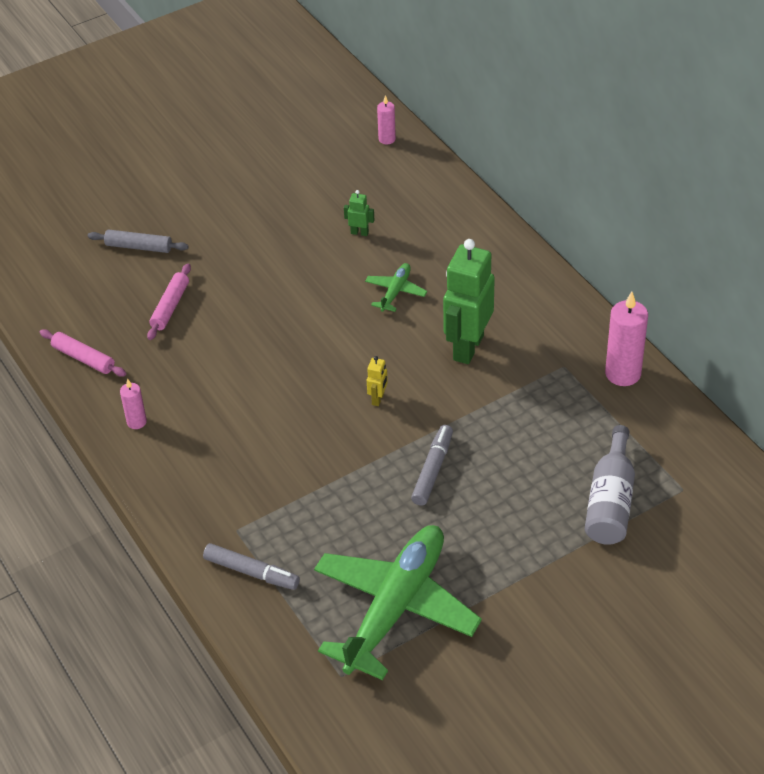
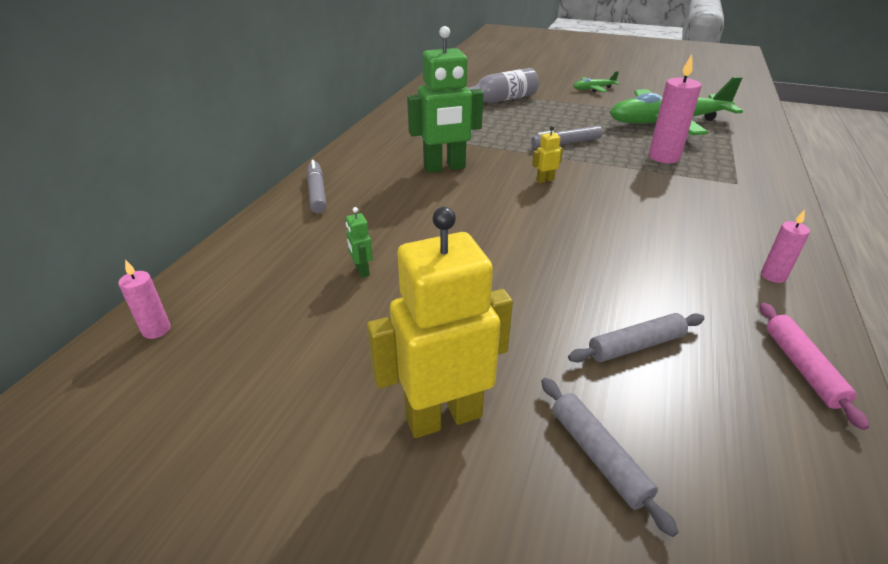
camera: 130 degrees left, 10 degrees down
pink rolling pin [147,263,191,340] -> grey rolling pin [568,313,705,363]
grey marker [203,543,300,590] -> grey marker moved to [307,160,327,214]
green plane [365,263,427,312] -> green plane moved to [573,71,620,92]
pink candle [605,291,648,386] -> pink candle moved to [649,54,702,163]
none -> yellow robot [367,207,513,438]

